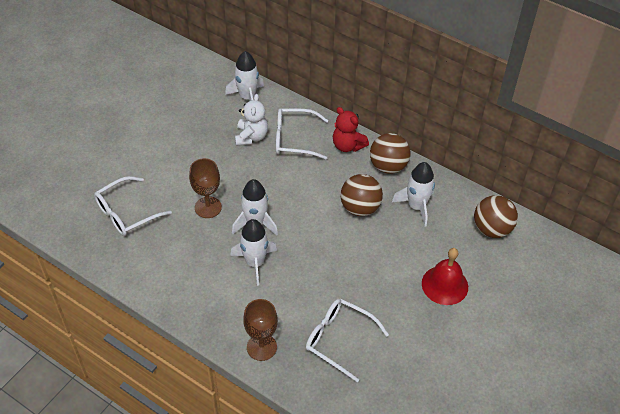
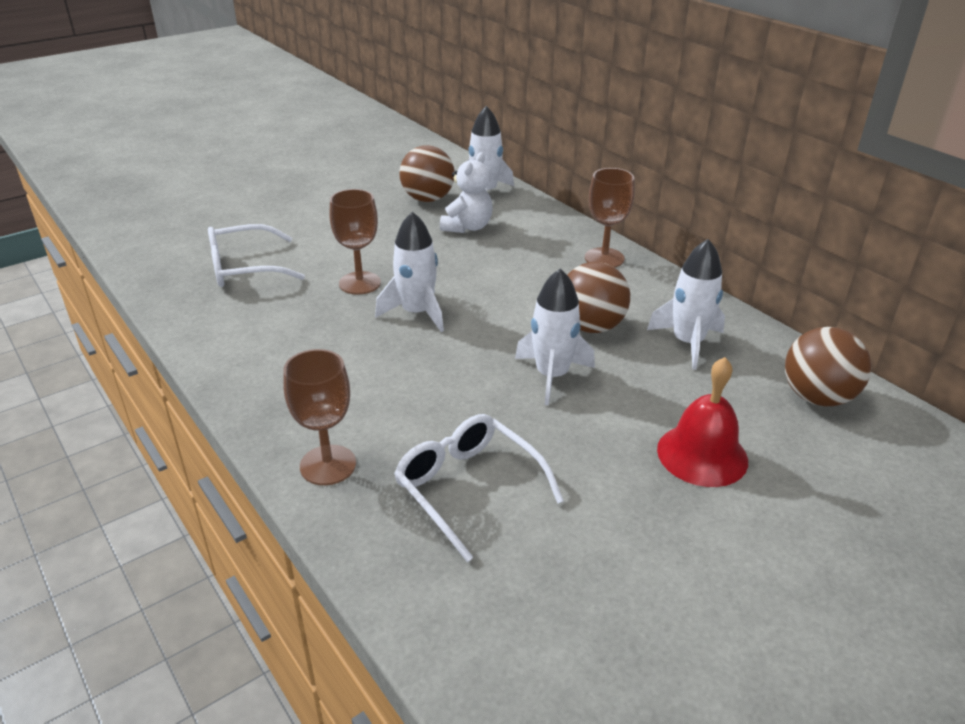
camera: 20 degrees right, 15 degrees down
white rocket [230,219,277,286] -> white rocket moved to [515,268,595,405]
white glasses [276,109,328,160] -> none
red teddy bear [333,107,369,152] -> brown goblet [585,168,635,267]
brown ball [370,133,411,174] -> brown ball moved to [399,145,455,202]

